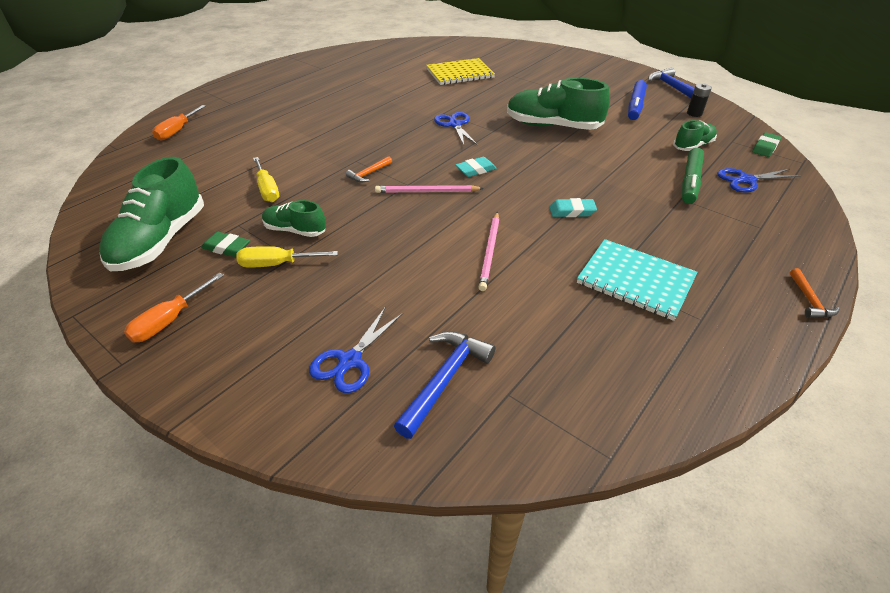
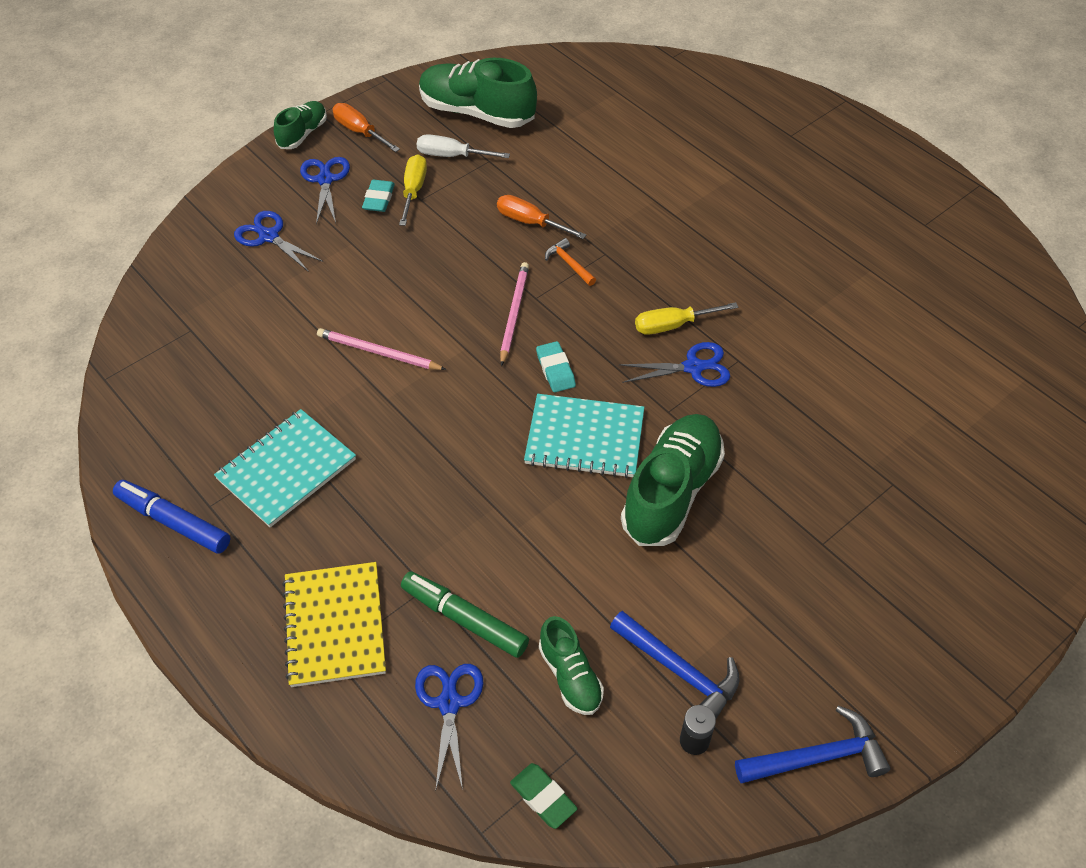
camera: 100 degrees right, 10 degrees up
orange screwdriver [152,105,206,140] -> orange screwdriver moved to [497,195,586,239]
green eraser [201,232,250,257] -> white screwdriver [417,134,510,158]
yellow screwdriver [253,157,279,202] -> yellow screwdriver moved to [635,302,738,335]
green shoe [262,200,326,237] -> green shoe moved to [274,101,327,149]
blue hammer [394,331,495,439] -> blue hammer moved to [610,611,740,719]
yellow notebook [426,58,495,85] -> yellow notebook moved to [282,562,386,687]
turquoise eraser [549,198,597,217] -> turquoise eraser moved to [362,180,395,212]
blue marker [628,80,647,120] -> blue marker moved to [113,480,230,554]
orange hammer [790,268,840,318] -> none
none -> blue scissors [300,157,350,224]
none -> turquoise notebook [524,394,644,478]

